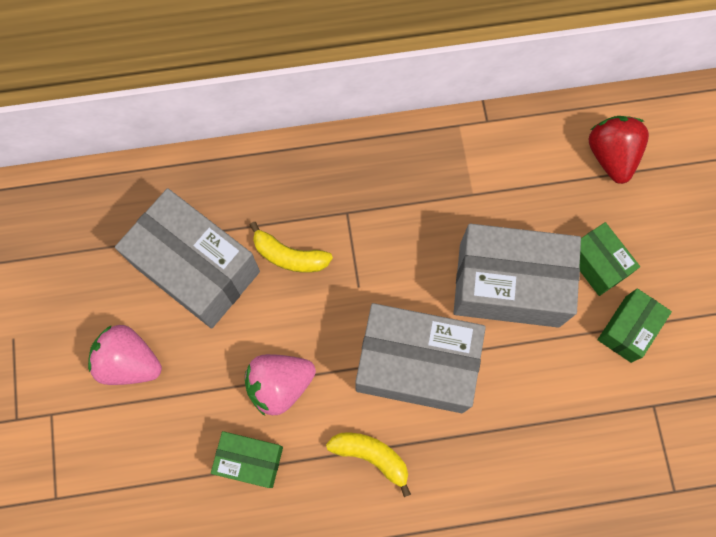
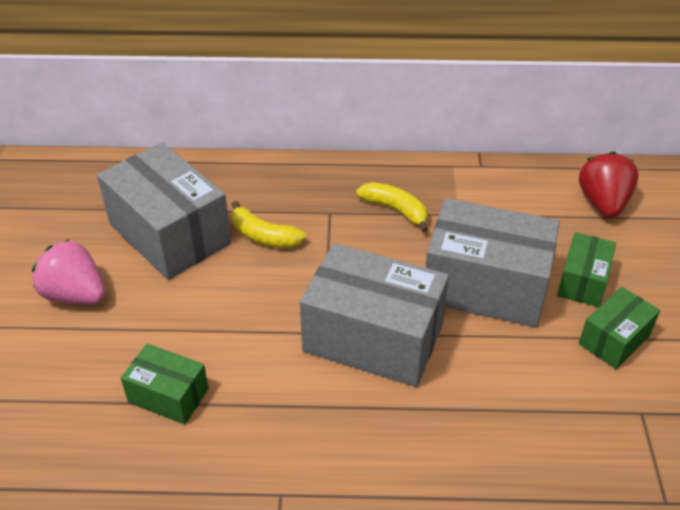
camera: 10 degrees right, 30 degrees down
pink strawberry [245,354,316,416] -> none
yellow banana [326,433,411,497] -> yellow banana moved to [356,182,428,232]
green box [579,222,640,296] -> green box turned 45 degrees clockwise [557,232,616,307]

